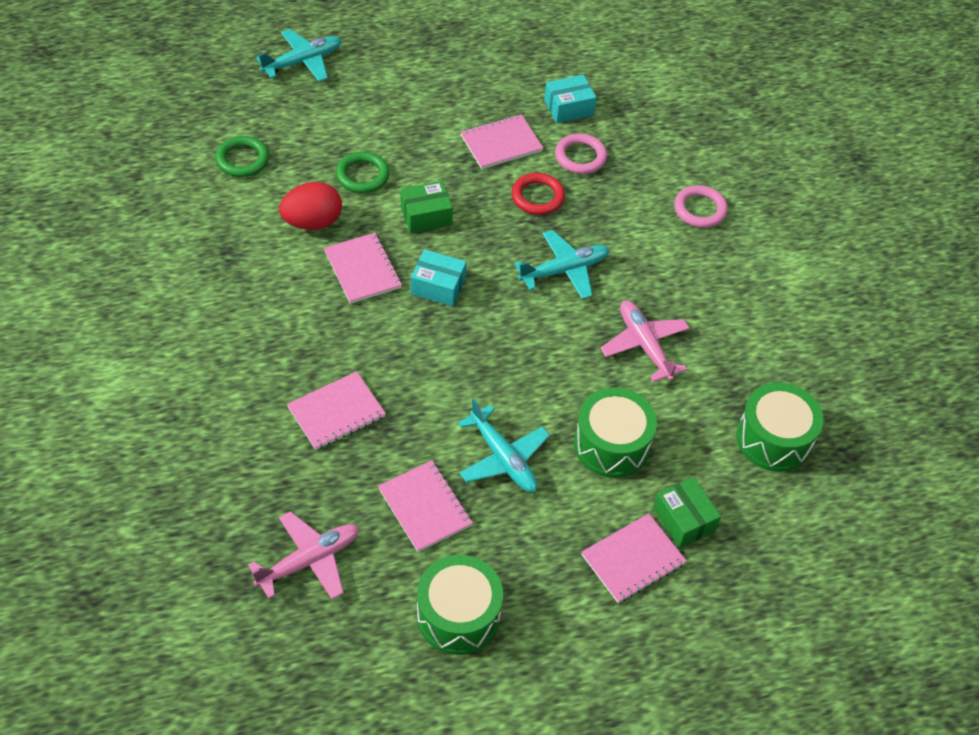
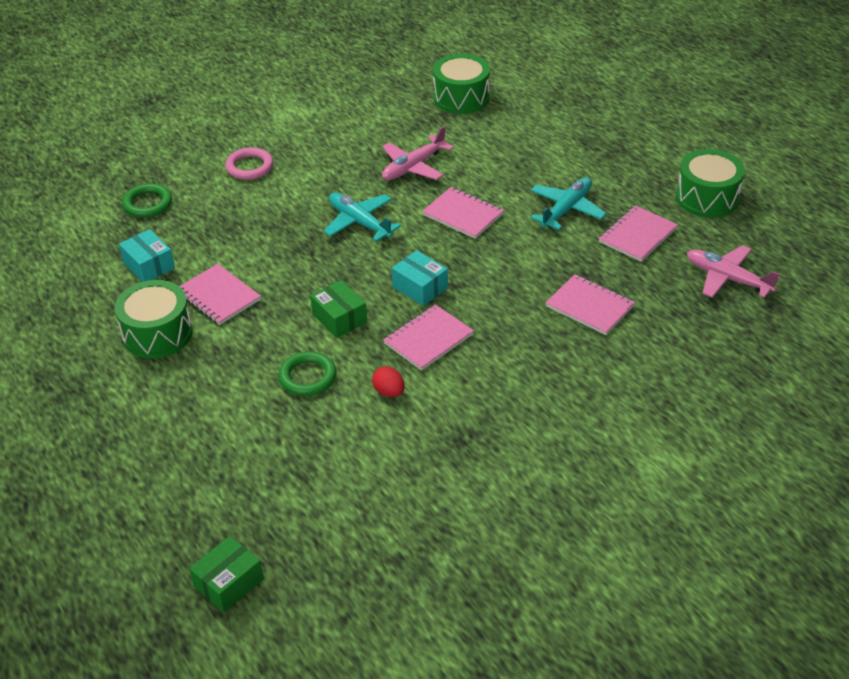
camera: 105 degrees left, 10 degrees down
green ring [215,136,269,177] -> green ring moved to [122,183,172,218]
turquoise plane [256,29,342,82] -> none
red egg [279,182,342,230] -> red egg [372,366,405,397], size x0.57
turquoise box [411,249,467,307] -> turquoise box turned 45 degrees counterclockwise [392,250,448,306]
red ring [511,173,565,215] -> none
pink ring [555,134,607,174] -> none
green drum [574,387,657,478] -> green drum moved to [115,280,193,359]
pink notebook [581,513,687,603] -> pink notebook moved to [422,187,504,239]
green box [653,477,721,548] -> green box moved to [189,536,264,613]

